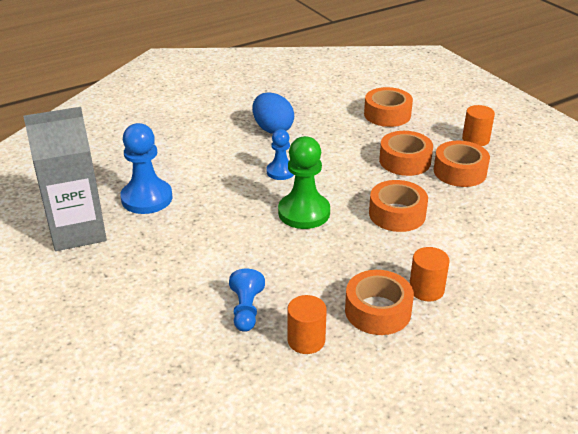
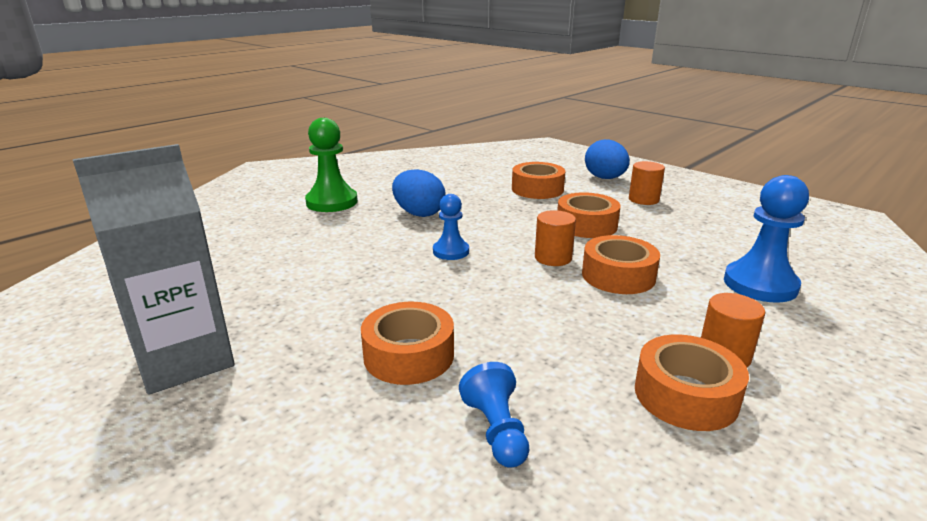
camera: 15 degrees left, 10 degrees down
blue pawn [120,123,172,214] -> blue pawn moved to [724,175,809,303]
green pawn [278,136,330,229] -> green pawn moved to [305,118,358,212]
orange cylinder [287,295,327,354] -> orange cylinder moved to [535,210,576,266]
orange tape [434,140,490,187] -> orange tape moved to [361,302,454,385]
none -> blue egg [585,139,630,179]

